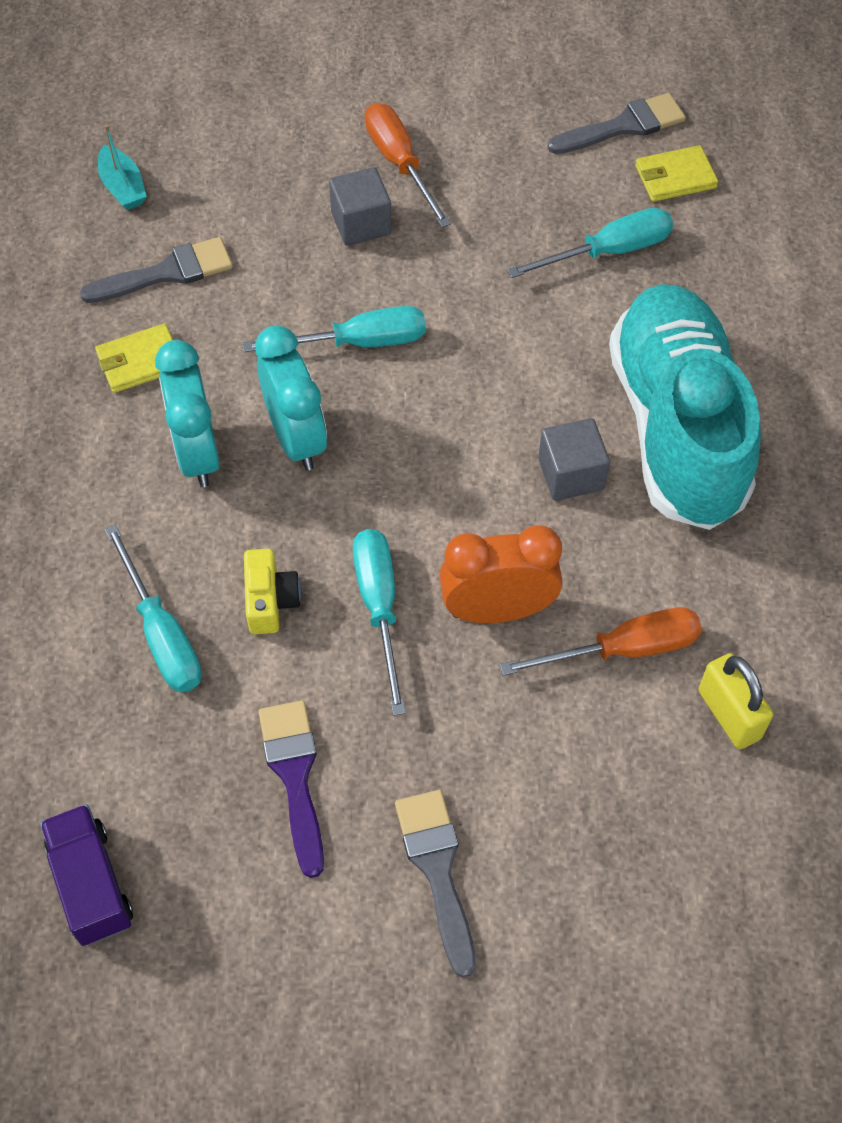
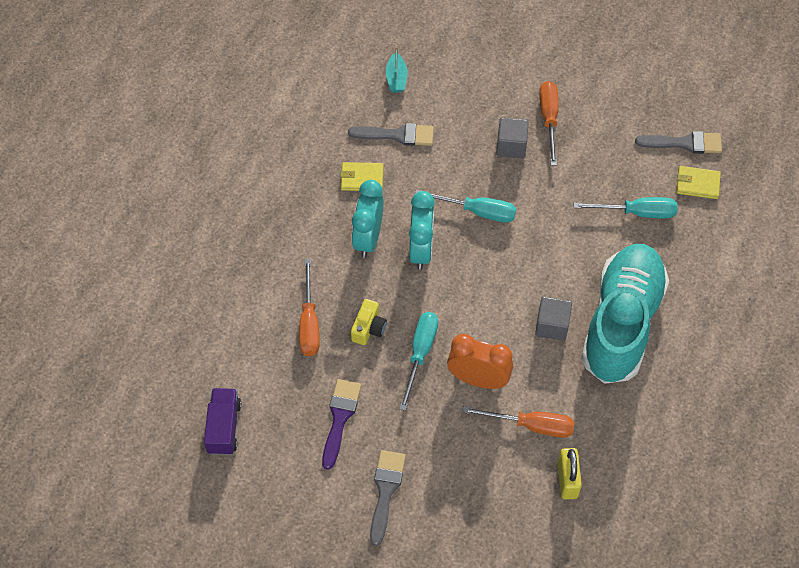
camera: 25 degrees right, 0 degrees up
turquoise screwdriver [105,524,202,693] -> orange screwdriver [299,259,320,356]

